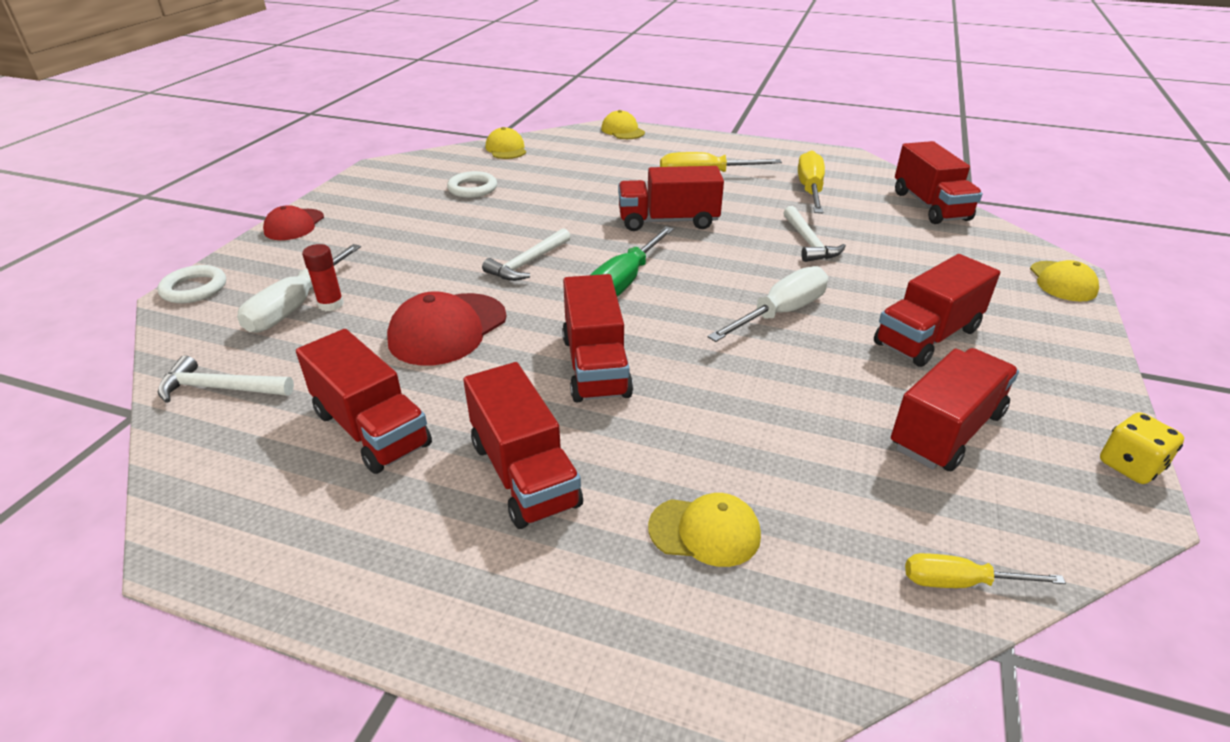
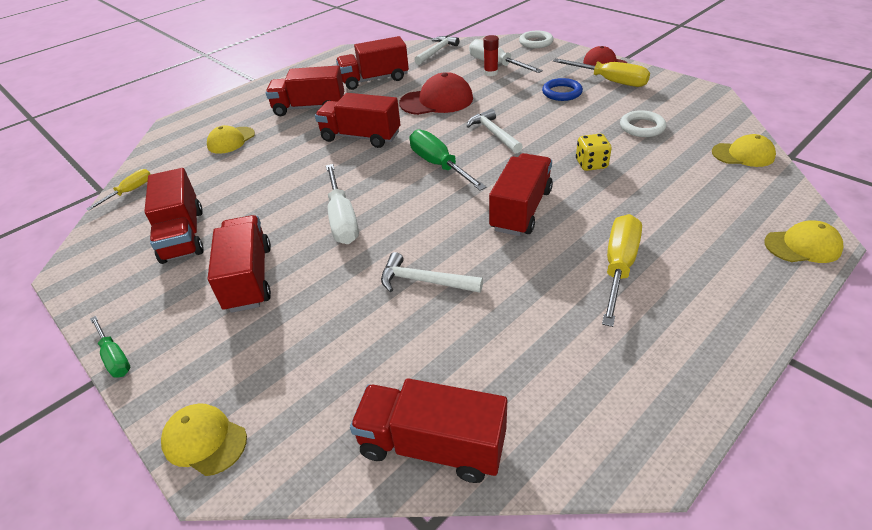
camera: 120 degrees right, 5 degrees up
red cap [387,291,507,366] -> red cap turned 105 degrees clockwise [399,72,473,115]
yellow screwdriver [798,150,825,213] -> yellow screwdriver moved to [553,58,650,87]
yellow dice [1100,412,1184,484] -> yellow dice moved to [576,134,612,171]
none -> green screwdriver [90,316,130,378]
none -> blue ring [542,78,583,101]

